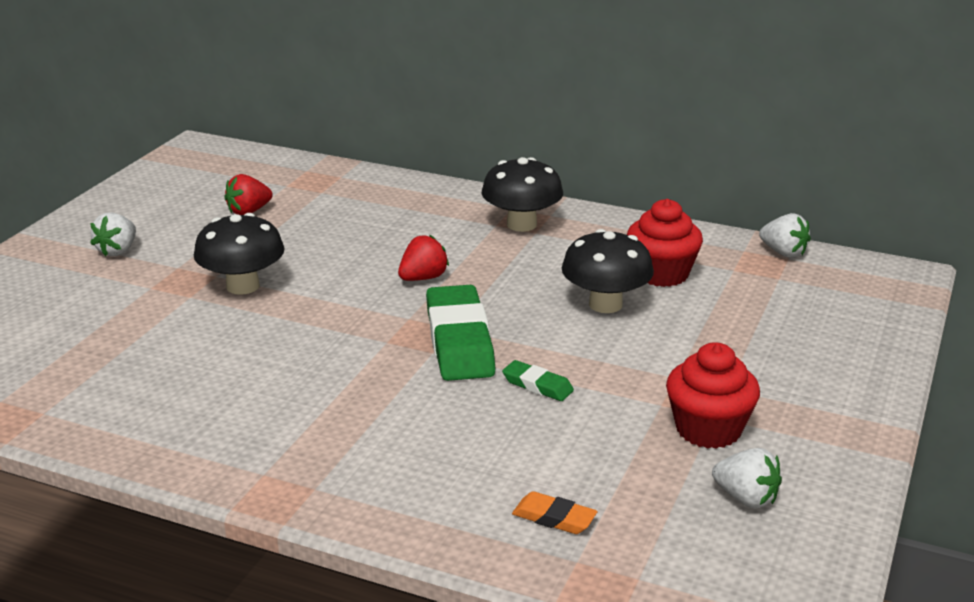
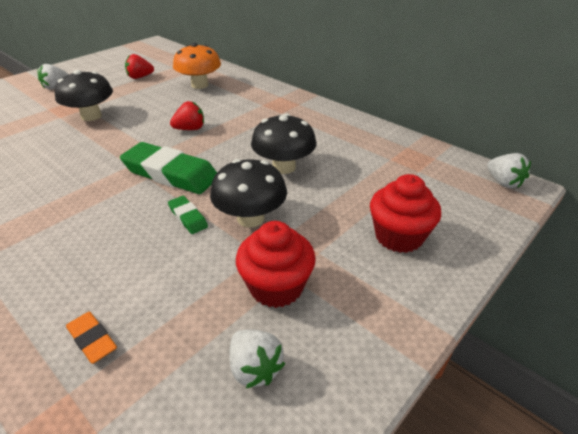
camera: 20 degrees right, 10 degrees up
green eraser [426,285,496,381] -> green eraser turned 75 degrees counterclockwise [120,142,217,194]
black mushroom [481,157,563,232] -> black mushroom moved to [210,159,287,228]
red cupcake [627,199,703,287] -> red cupcake moved to [370,174,441,253]
white strawberry [759,213,811,258] -> white strawberry moved to [487,153,531,188]
none -> orange mushroom [173,43,221,89]

